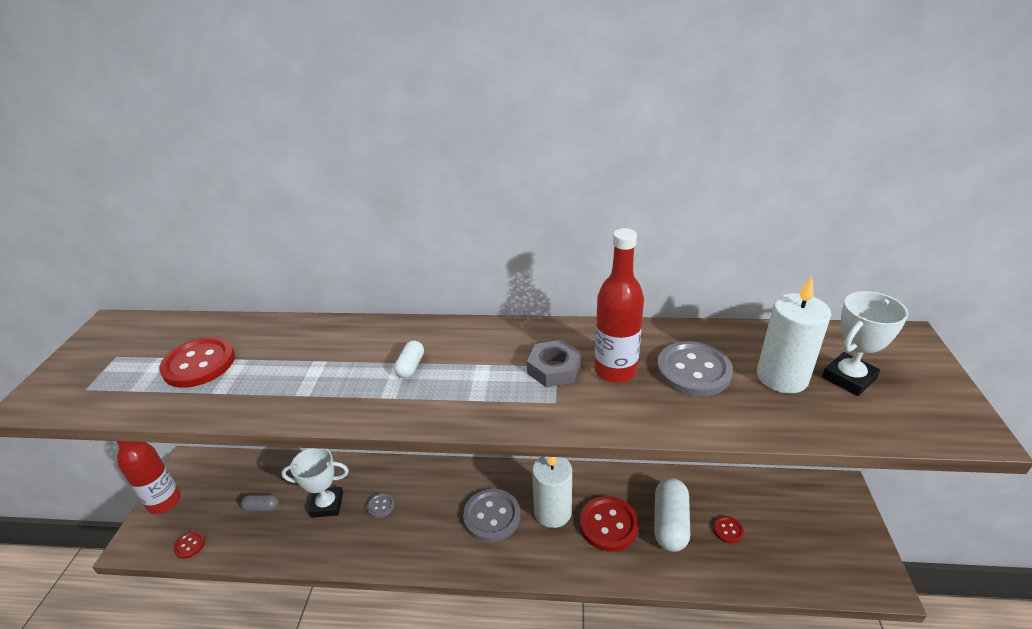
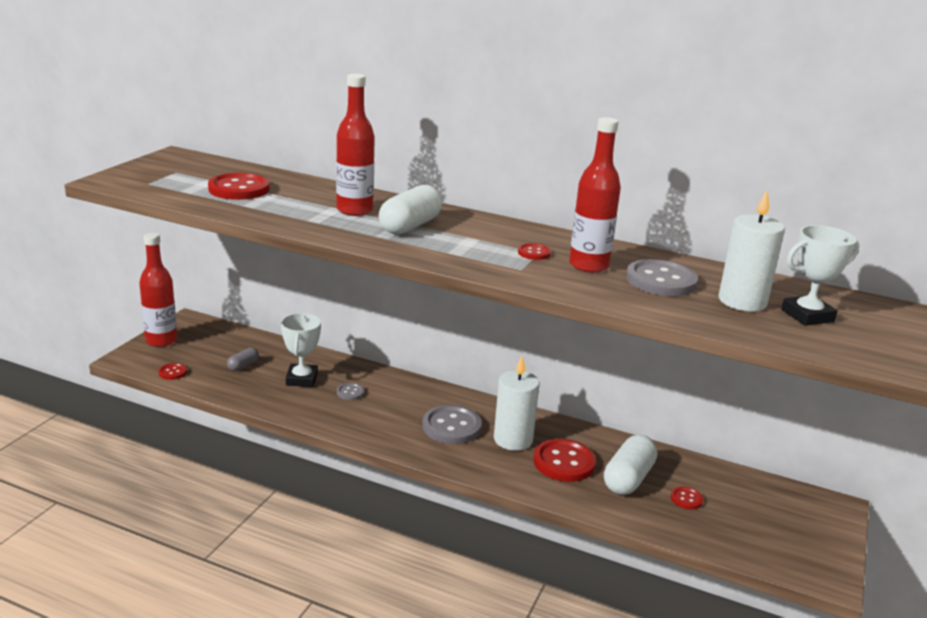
camera: 15 degrees right, 10 degrees down
grey capsule [241,494,279,512] -> grey capsule turned 75 degrees counterclockwise [227,347,259,371]
white trophy [281,448,349,518] -> white trophy turned 75 degrees clockwise [281,313,321,387]
white capsule [394,341,424,378] -> white capsule [379,185,442,235], size x1.96
grey nut [527,340,581,387] -> red button [518,243,551,260]
none -> red bottle [336,74,375,216]

